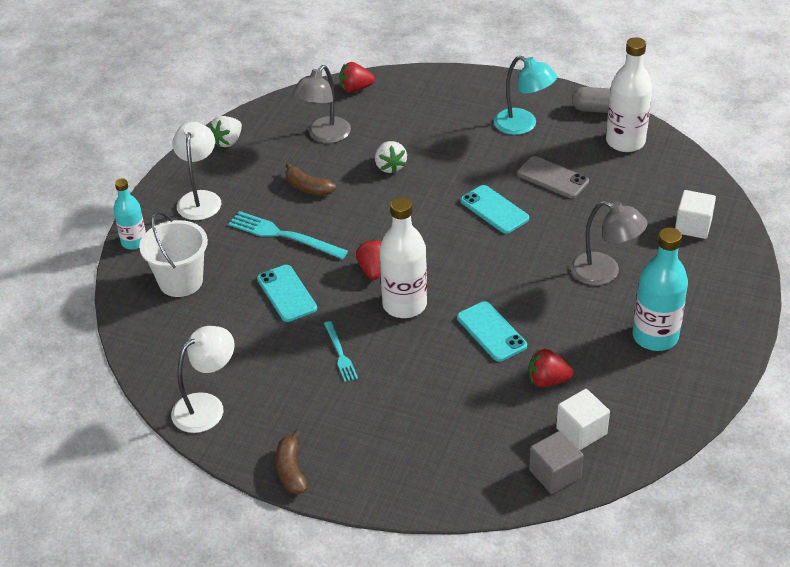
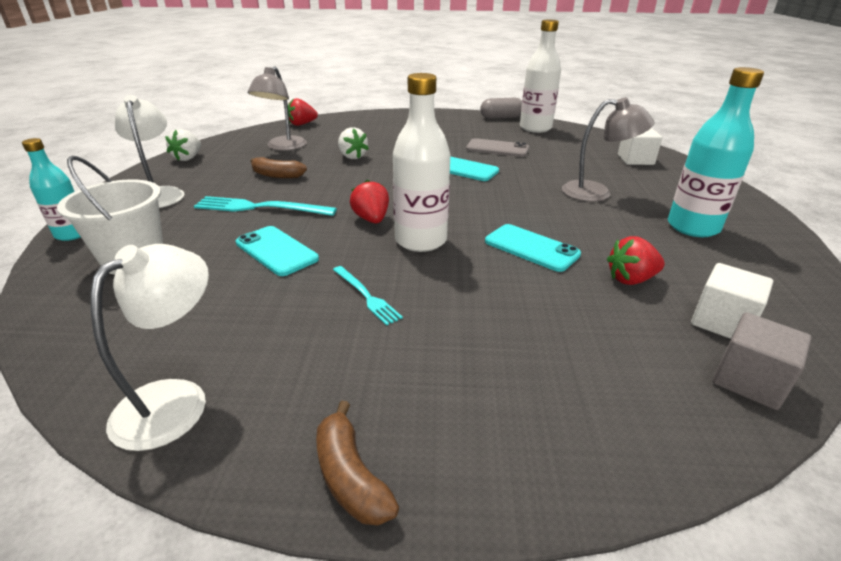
camera: 20 degrees left, 10 degrees down
turquoise lamp [494,56,557,135] -> none

